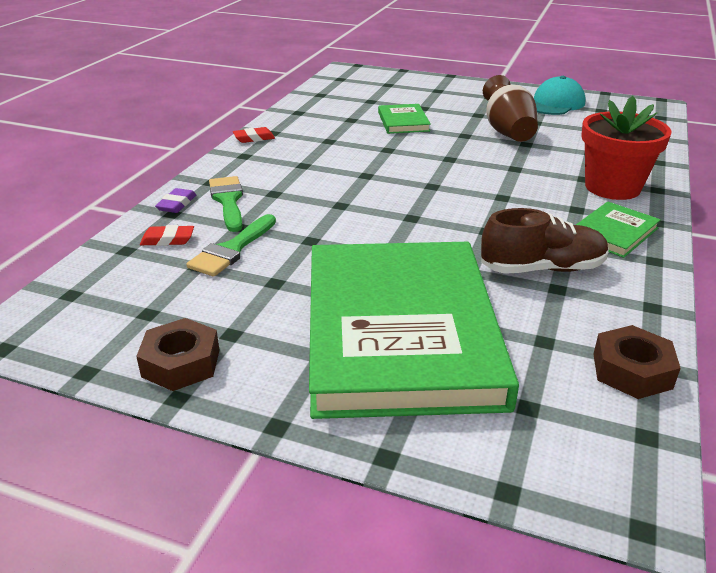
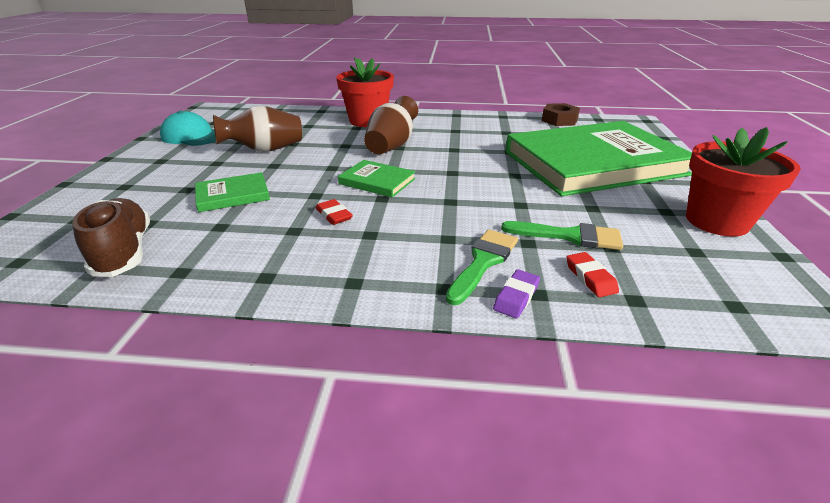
camera: 105 degrees left, 0 degrees up
brown nut [136,318,219,391] -> red flower pot [686,127,801,237]
purple eraser [155,188,196,213] -> purple eraser turned 60 degrees counterclockwise [493,269,540,319]
green brush [209,176,243,232] -> green brush turned 150 degrees clockwise [446,229,518,305]
red eraser [233,127,275,143] -> red eraser moved to [316,199,353,225]
brown shoe [481,208,608,274] -> brown shoe moved to [72,198,150,277]
green book [576,202,661,258] -> green book moved to [338,160,415,198]
none -> brown vase [364,96,418,154]

